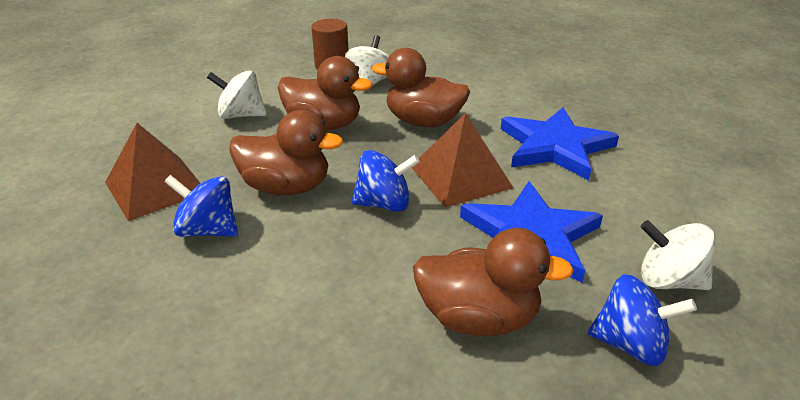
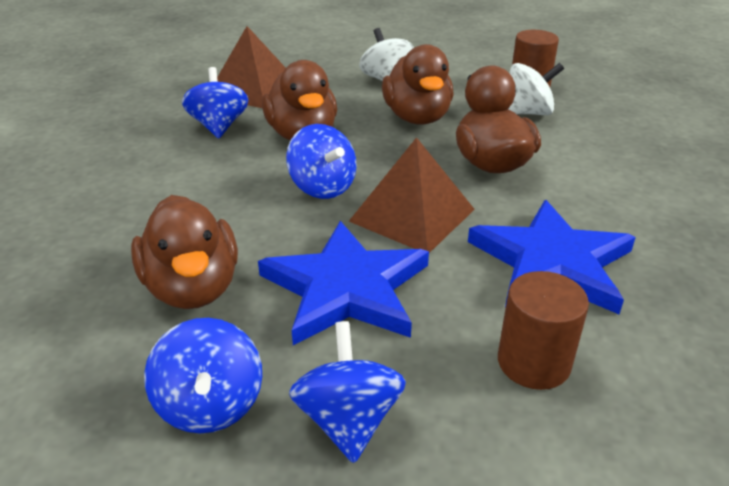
camera: 60 degrees right, 0 degrees up
white spinning top [641,220,716,290] -> blue spinning top [289,321,406,463]
none -> brown cylinder [498,271,589,390]

